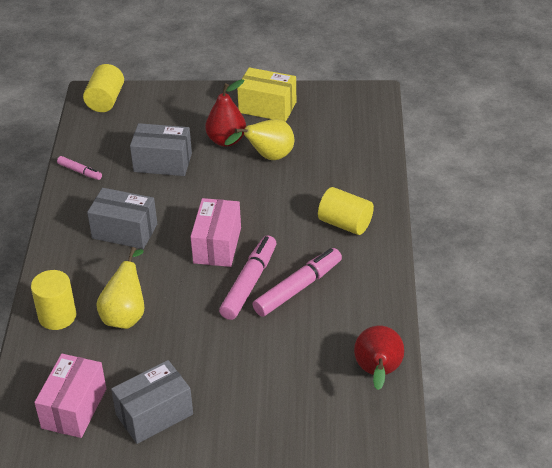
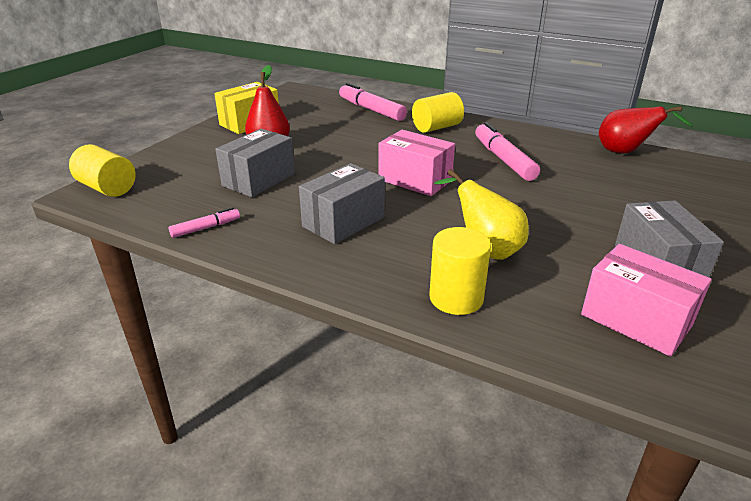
camera: 65 degrees left, 10 degrees down
pink marker [219,235,276,320] -> pink marker moved to [339,83,407,121]
yellow pear [224,119,294,160] -> none

